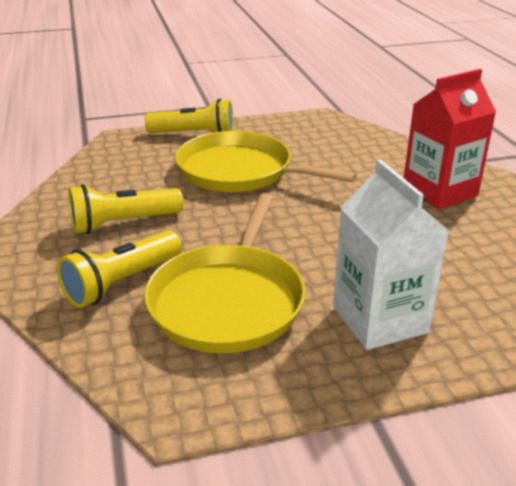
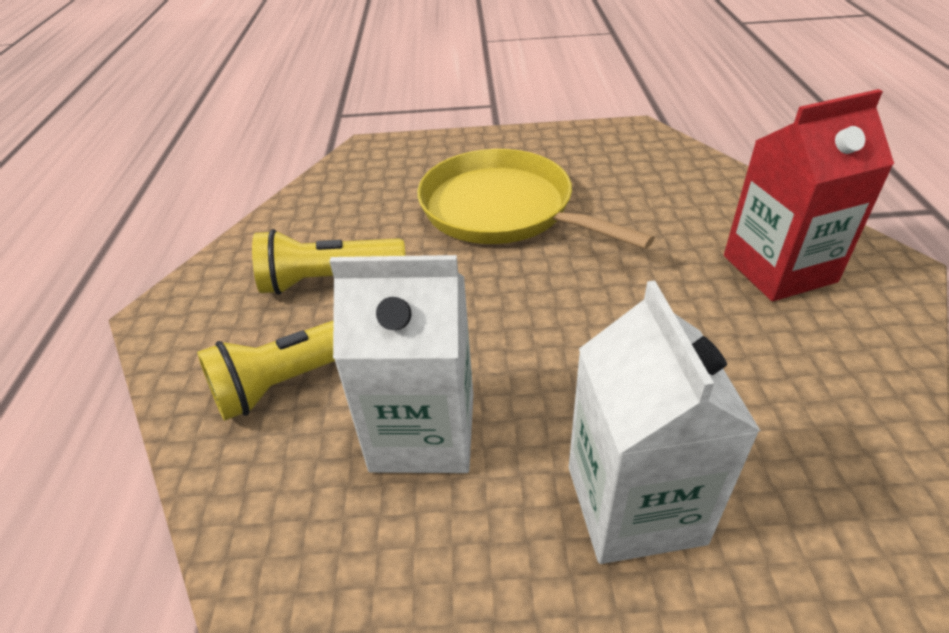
camera: 15 degrees right, 10 degrees up
yellow pan [144,193,305,353] -> white carton [329,255,473,473]
yellow flashlight [145,98,234,133] -> none

